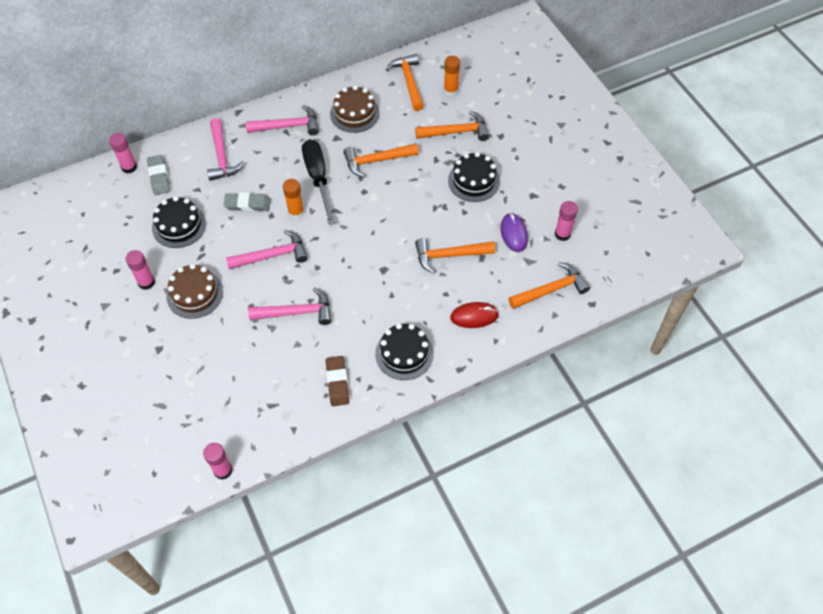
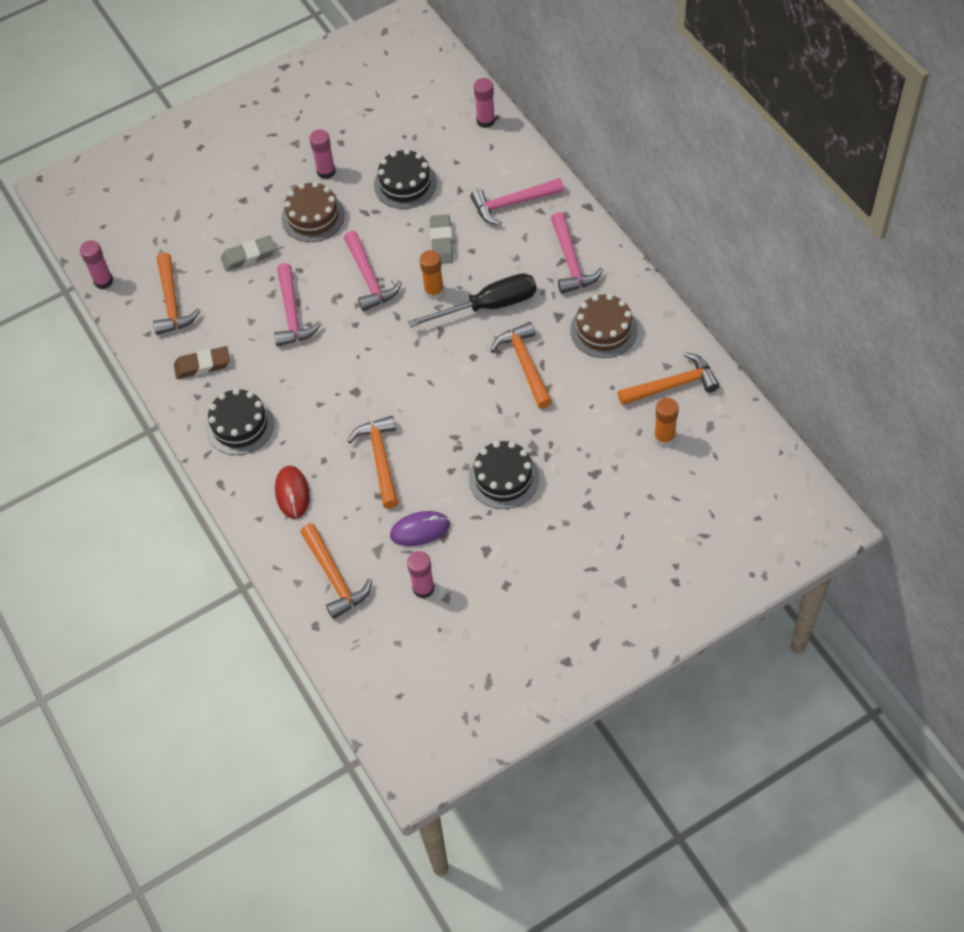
camera: 90 degrees right, 0 degrees up
grey eraser [147,155,170,195] -> grey eraser moved to [221,235,276,271]
orange hammer [415,111,489,141] -> orange hammer moved to [153,252,200,335]

